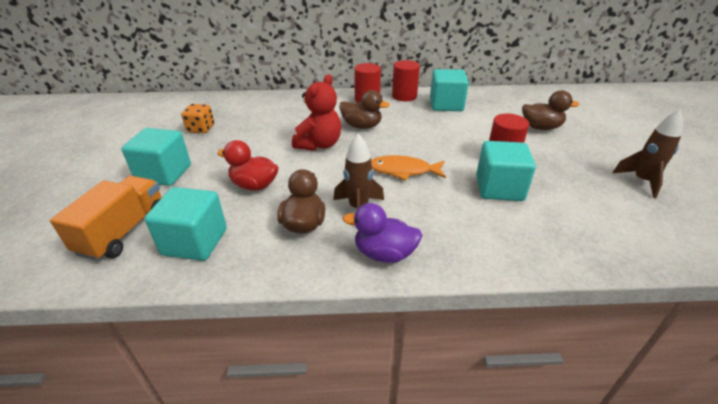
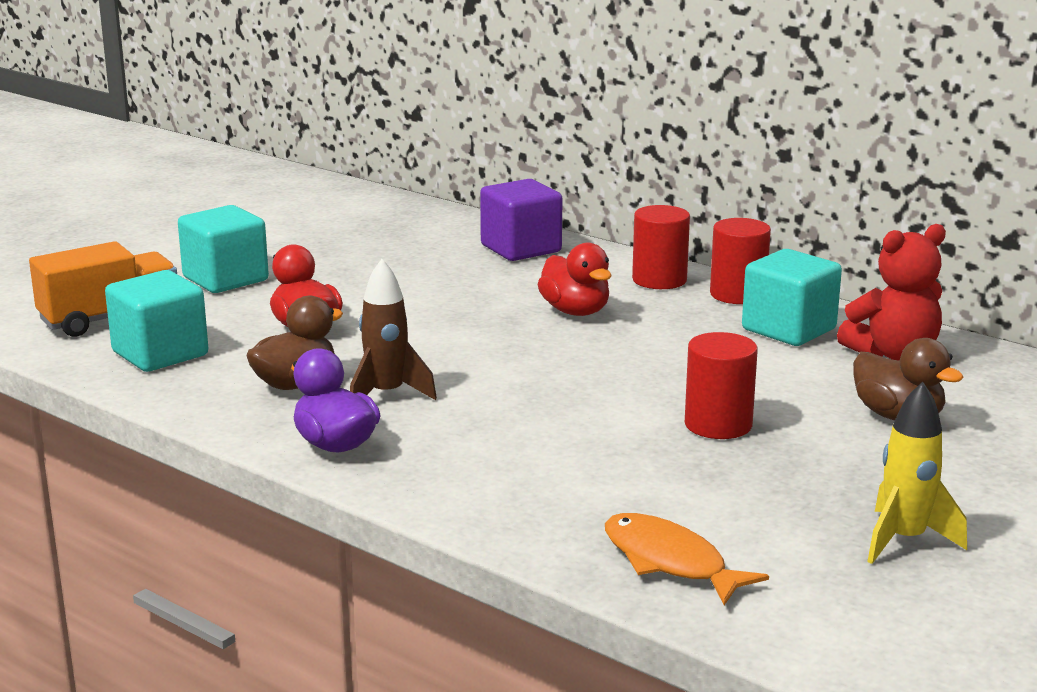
camera: 40 degrees right, 15 degrees down
orange dice [181,104,214,133] -> none
red teddy bear [292,74,341,151] -> red teddy bear moved to [837,224,946,361]
brown duck [339,90,390,129] -> red duck [538,243,612,316]
orange fish [371,155,446,181] -> orange fish moved to [605,513,769,605]
turquoise cube [476,141,536,201] -> none
brown rocket [612,110,683,198] -> yellow rocket [867,382,967,564]
none -> purple cube [480,179,563,261]

